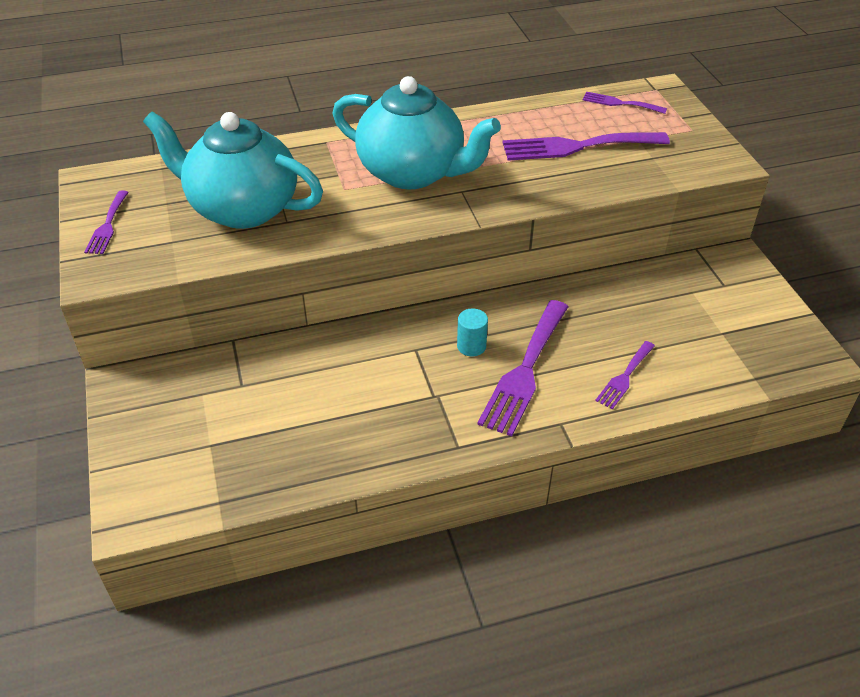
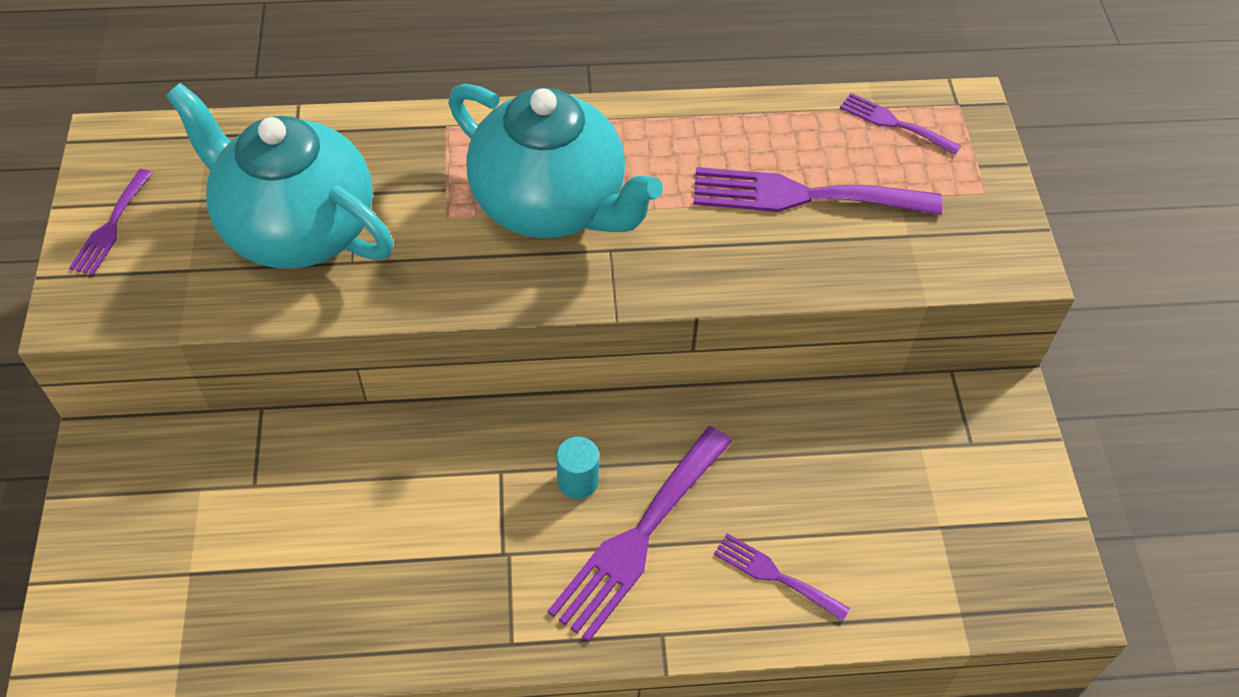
camera: 10 degrees right, 10 degrees up
purple fork [595,341,655,409] -> purple fork turned 75 degrees clockwise [714,533,850,621]

